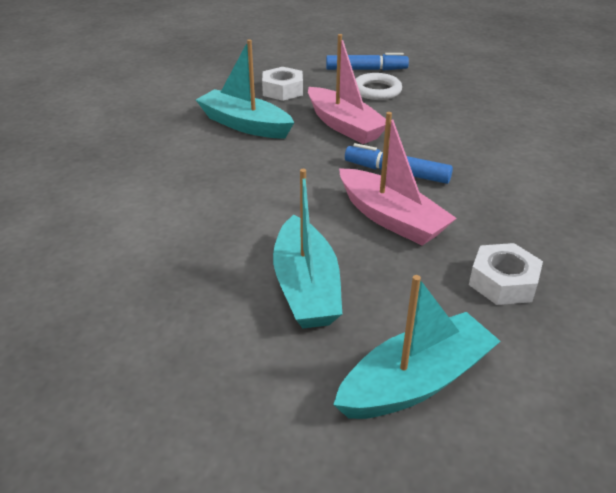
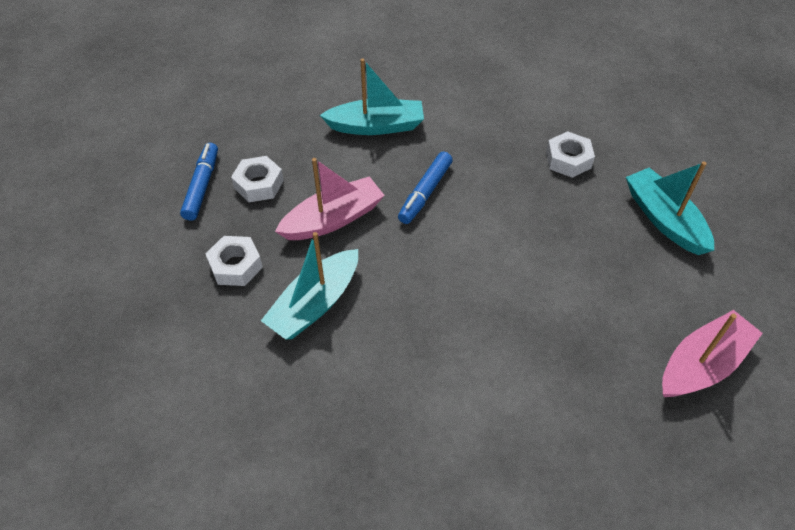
camera: 85 degrees left, 15 degrees up
turquoise boat [273,169,342,328] -> turquoise boat moved to [320,58,424,135]
pink boat [339,112,457,246] -> pink boat moved to [662,310,763,397]
white ring [356,73,402,100] -> white nut [231,156,284,202]

